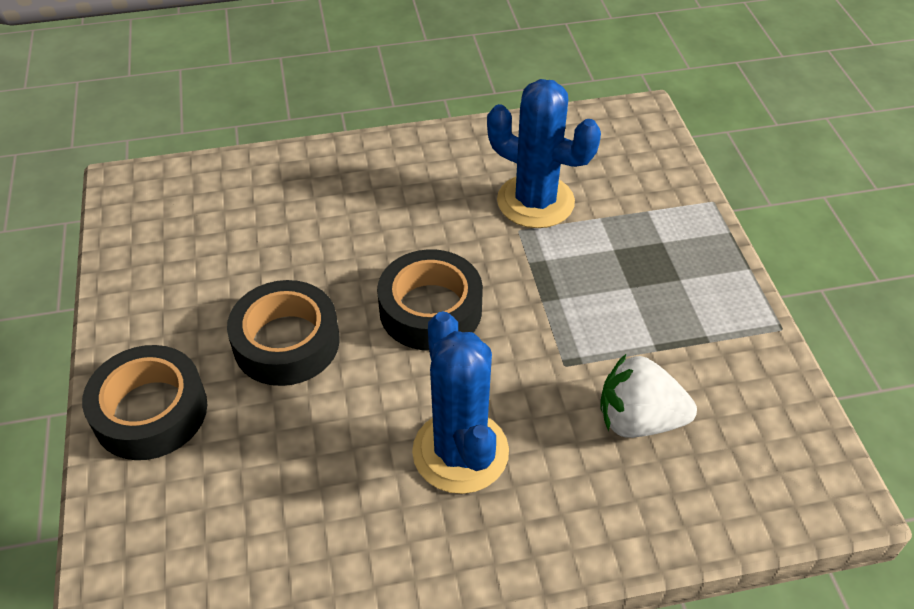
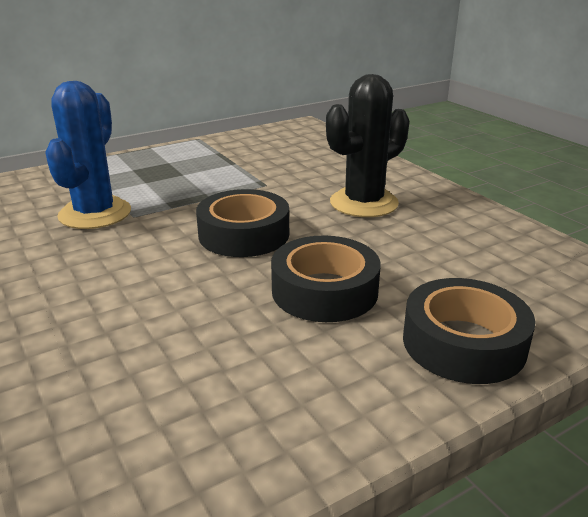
camera: 110 degrees left, 20 degrees down
blue cactus [412,311,509,494] -> black cactus [326,74,410,217]
white strawberry [601,354,697,438] -> none

